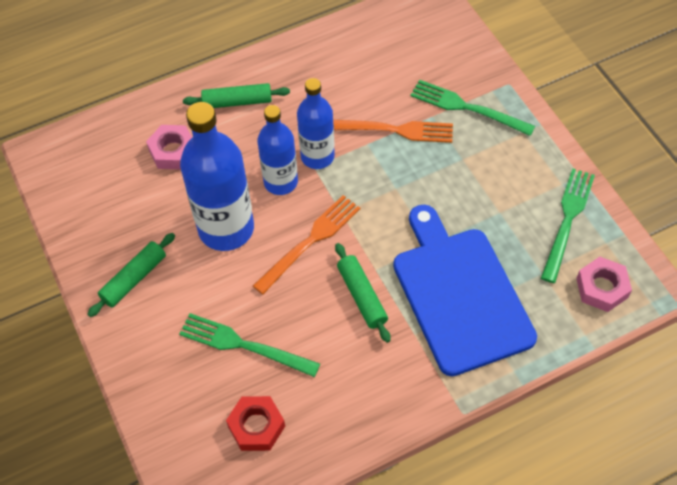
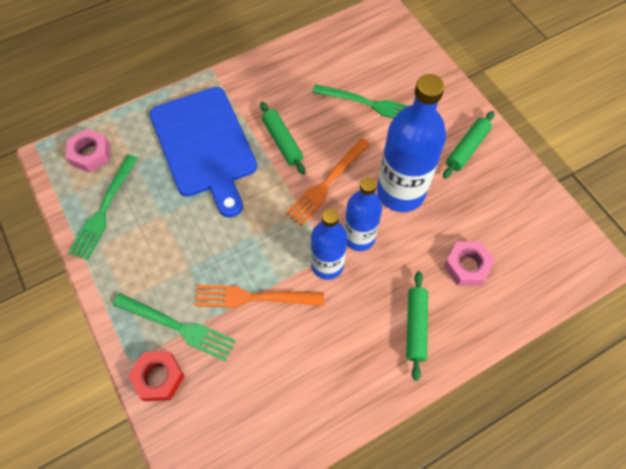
camera: 175 degrees right, 5 degrees up
green rolling pin [183,83,290,108] -> green rolling pin turned 75 degrees counterclockwise [406,271,428,381]
red nut [226,396,285,451] -> red nut moved to [128,351,185,401]

